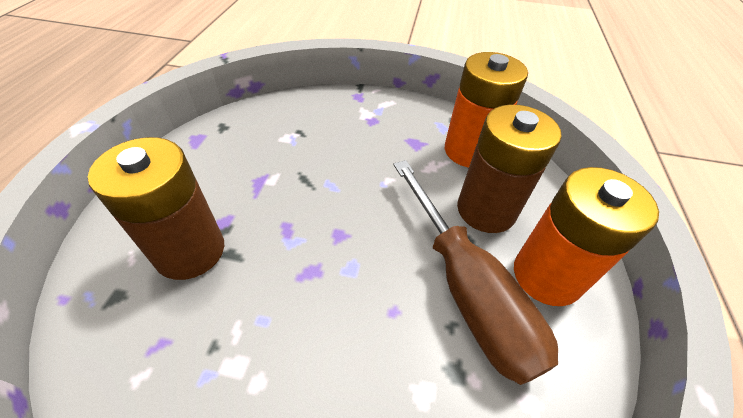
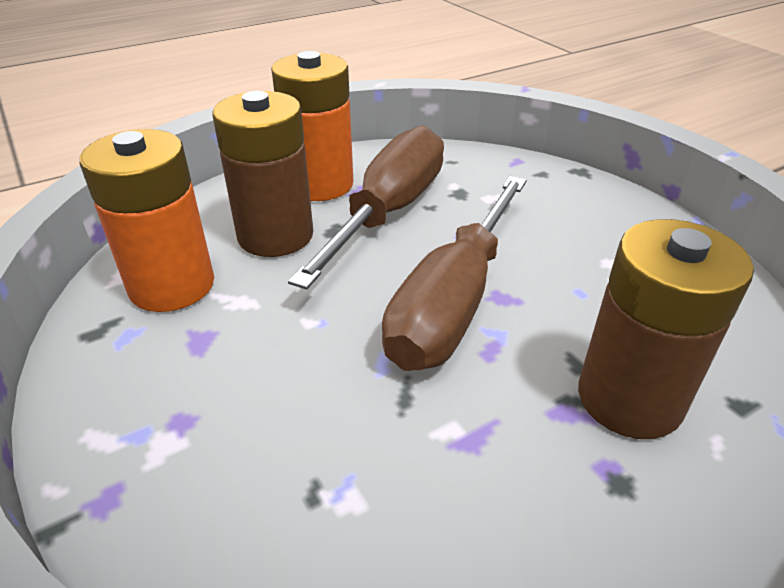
camera: 130 degrees left, 10 degrees down
none -> brown screwdriver [382,176,527,371]

